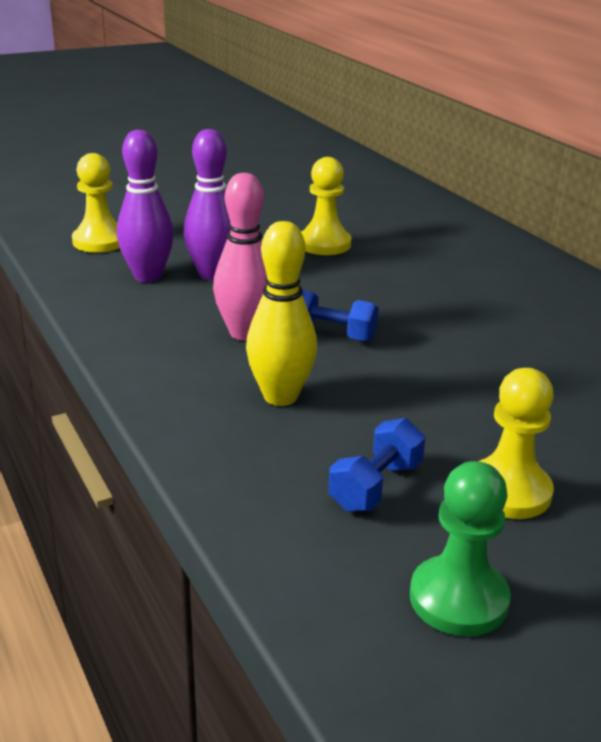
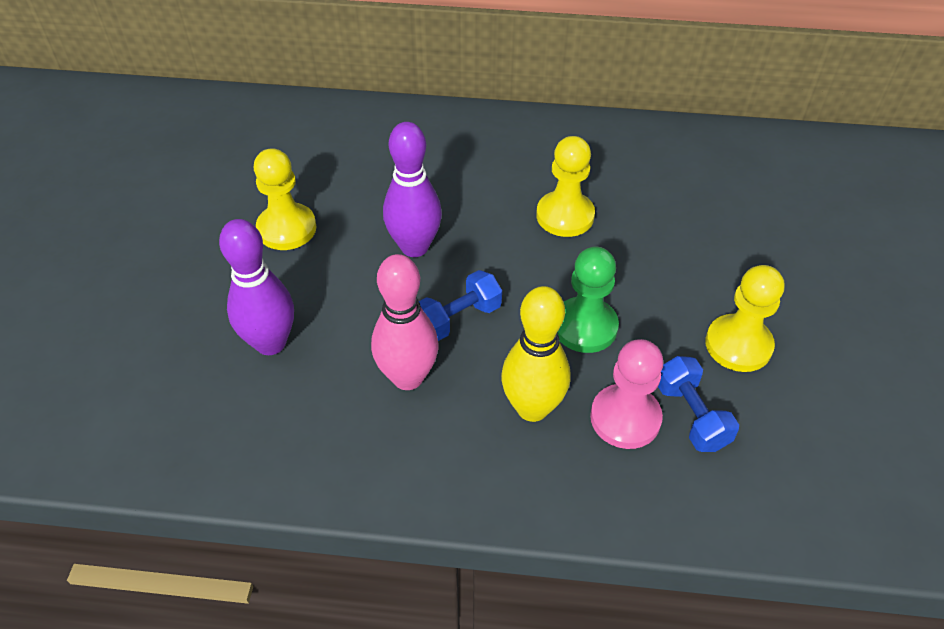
camera: 55 degrees left, 20 degrees up
yellow pawn [72,153,120,253] -> yellow pawn moved to [536,136,595,237]
purple bowling pin [117,130,174,282] -> purple bowling pin moved to [383,122,442,257]
green pawn [410,461,511,636] -> green pawn moved to [558,247,619,353]
none -> pink pawn [590,339,664,449]

